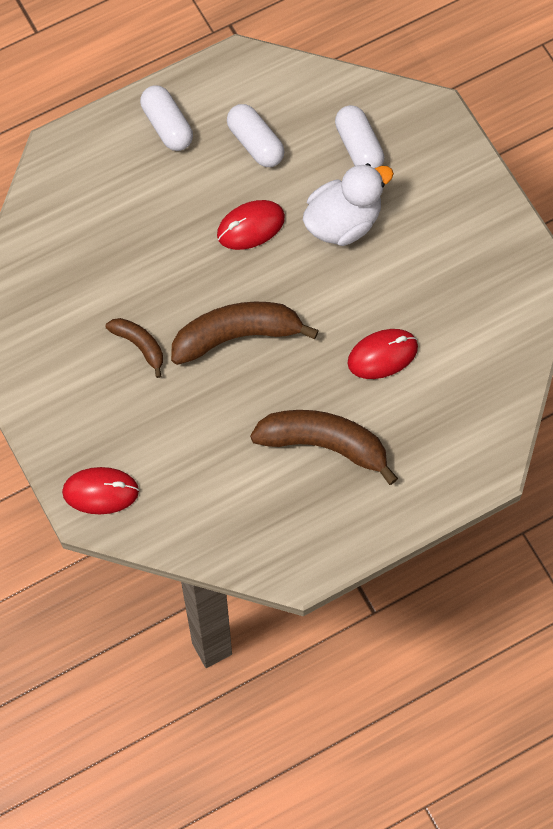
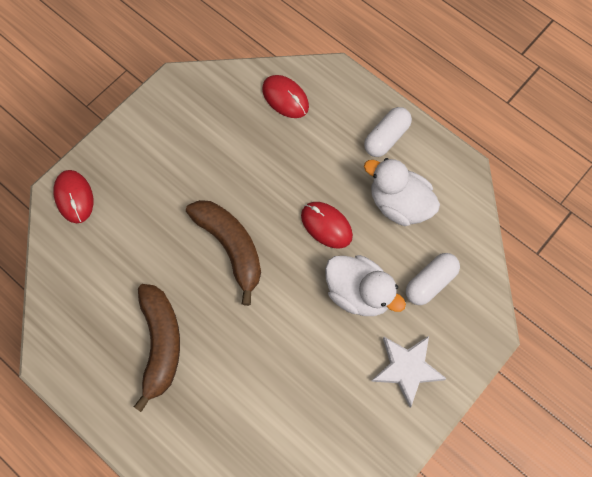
camera: 70 degrees right, 0 degrees up
brown banana [106,318,163,378] -> none
white capsule [227,104,285,167] -> white duck [364,158,440,226]
red mouse [348,329,418,379] -> red mouse moved to [262,75,309,118]
none -> white star [371,336,447,408]

